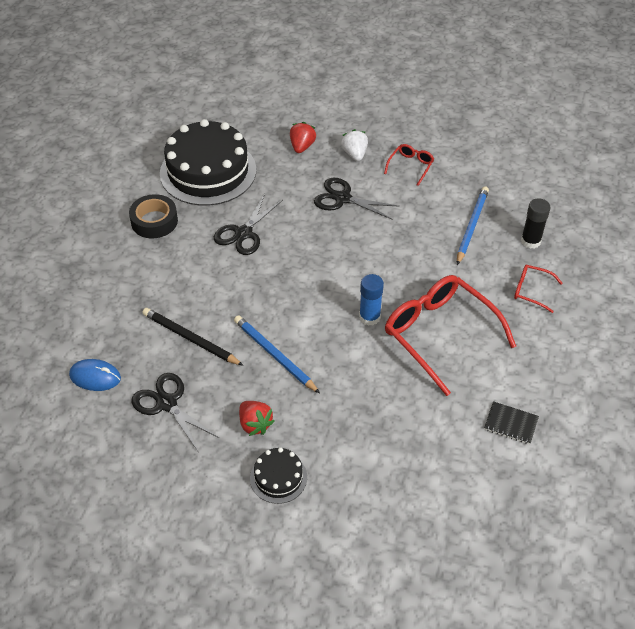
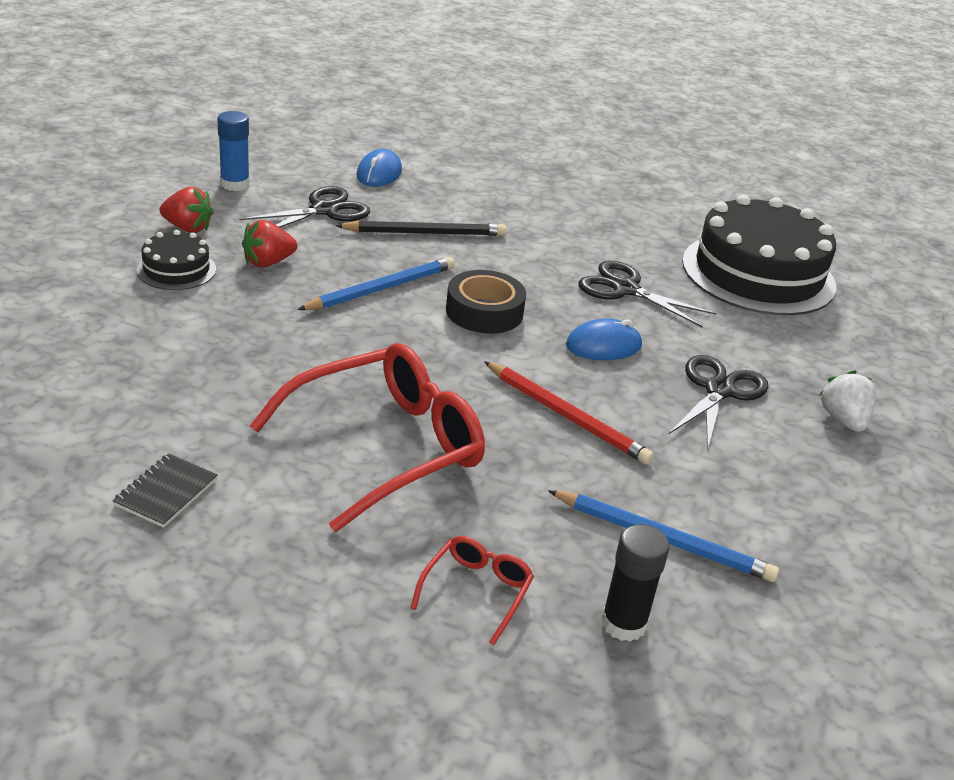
camera: 90 degrees right, 15 degrees down
black tape [129,194,178,238] -> black tape moved to [446,270,526,333]
black pencil [143,308,244,366] -> black pencil turned 45 degrees clockwise [336,221,507,236]
red strawberry [290,122,316,153] -> red strawberry moved to [160,187,214,233]
white strawberry [341,129,368,161] -> white strawberry turned 90 degrees counterclockwise [819,370,876,432]
blue glue stick [359,274,384,326] -> blue glue stick moved to [217,111,250,191]
red glasses [384,144,434,186] -> none
none -> red pencil [484,361,654,465]
none -> blue mouse [566,319,642,360]

